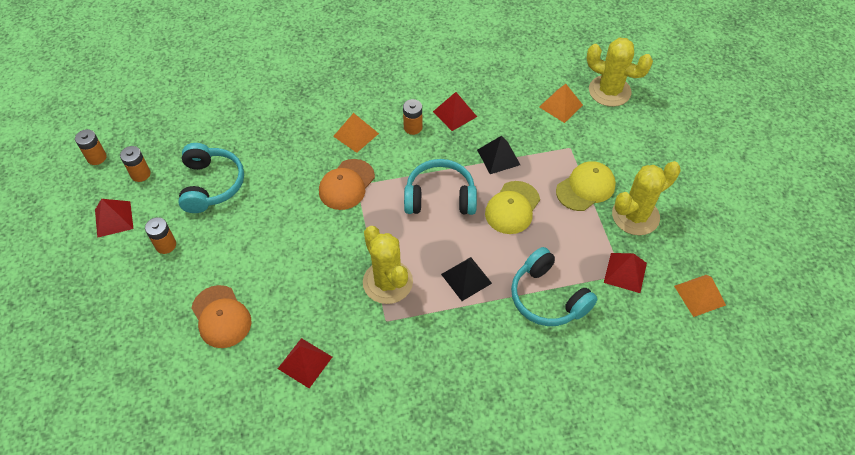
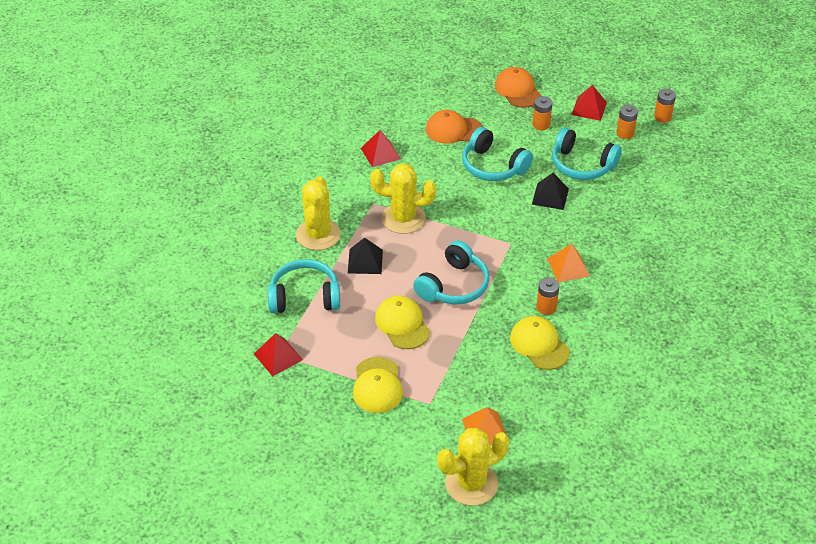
camera: 125 degrees right, 10 degrees down
orange cap [319,159,375,210] -> orange cap moved to [495,67,542,108]
red pyramid [433,92,477,131] -> yellow cap [510,316,570,370]
black pyramid [477,136,520,174] -> black pyramid moved to [532,173,569,210]
yellow cactus [612,161,681,235] -> yellow cactus moved to [296,176,341,250]
orange pyramid [674,275,726,317] -> none
none -> turquoise headphones [462,127,533,181]

